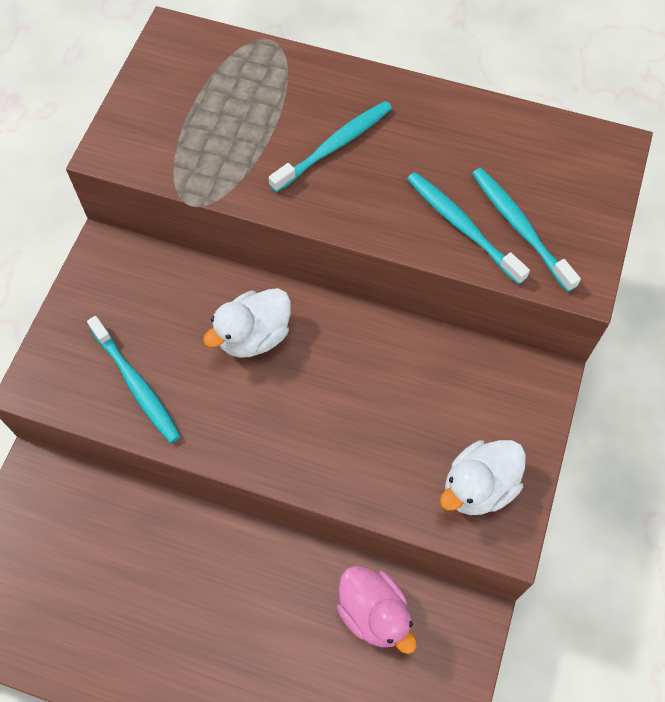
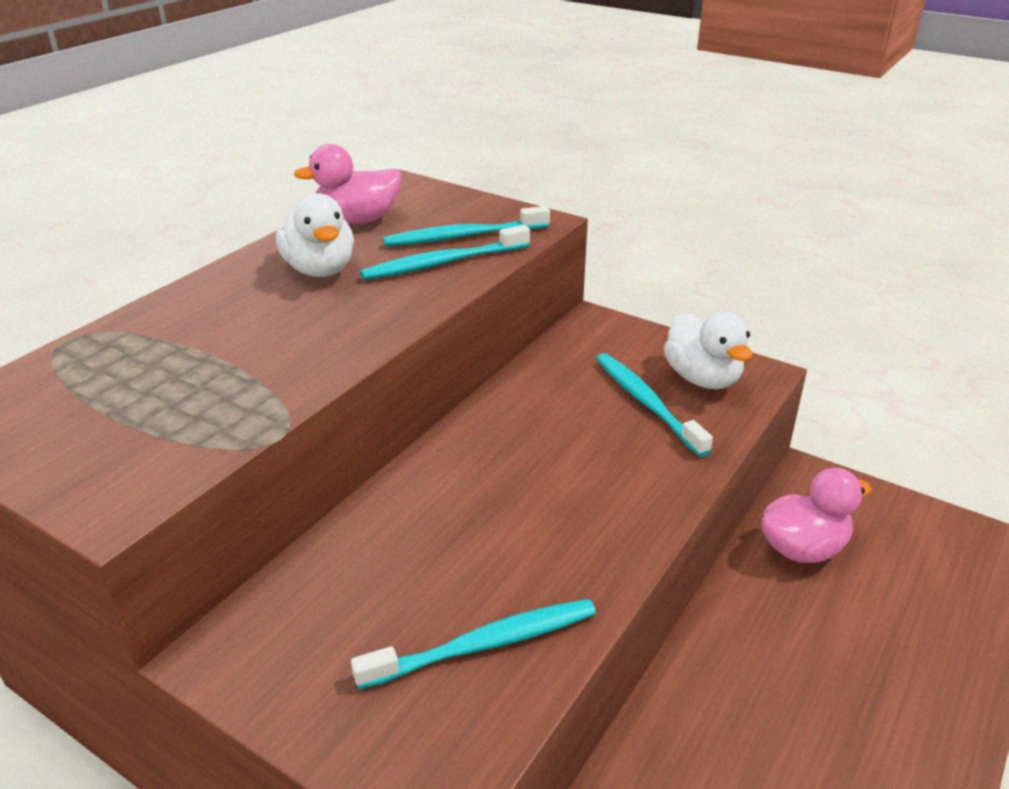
camera: 75 degrees left, 30 degrees down
white duck [203,288,291,358] -> white duck moved to [276,193,354,277]
turquoise toothbrush [269,101,392,193] -> turquoise toothbrush moved to [596,353,713,457]
none -> pink duck [294,144,401,224]

